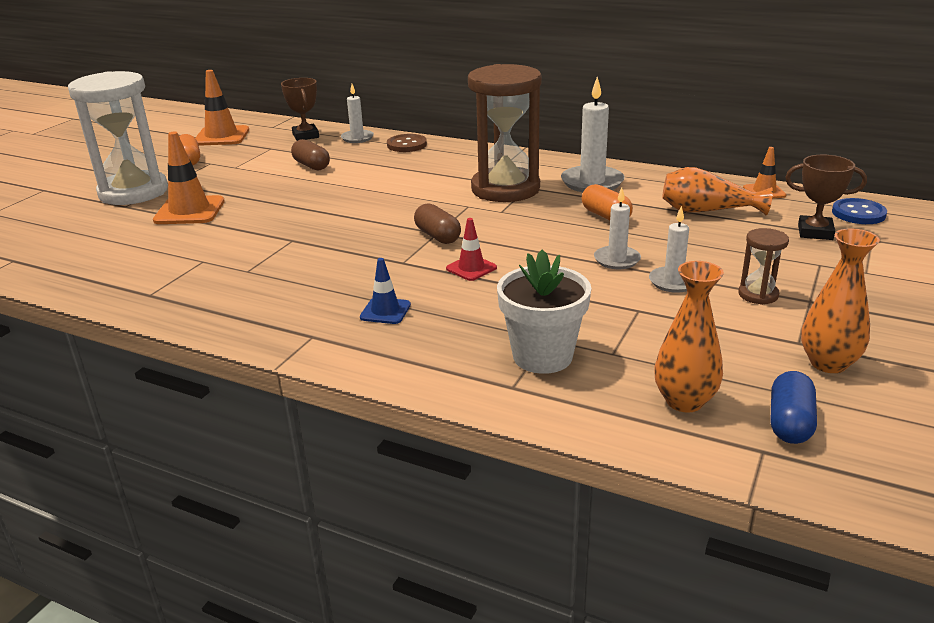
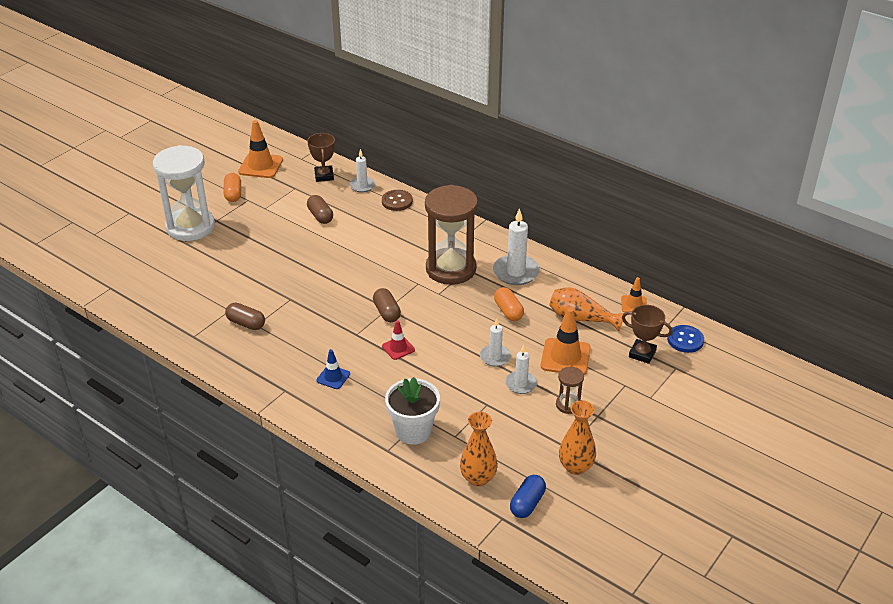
camera: 10 degrees right, 10 degrees up
orange traffic cone [153,132,225,224] -> orange traffic cone moved to [541,307,591,375]
none -> brown capsule [225,302,265,330]

